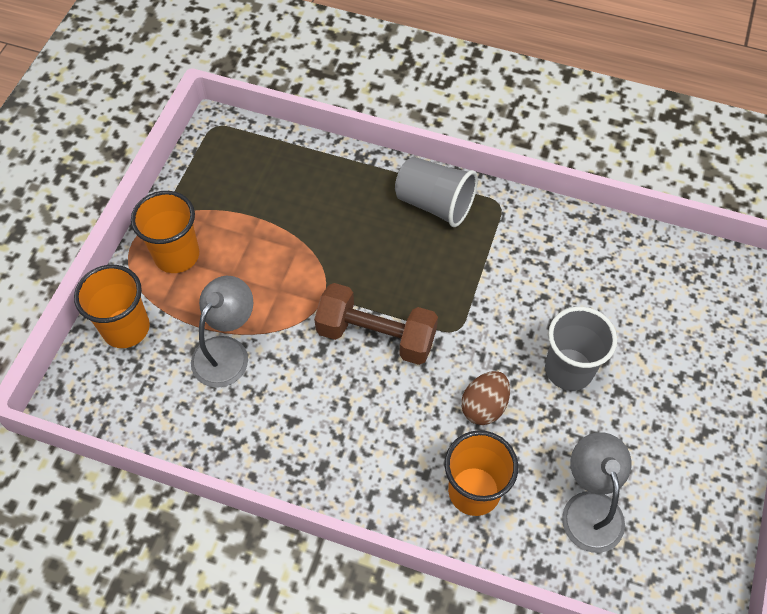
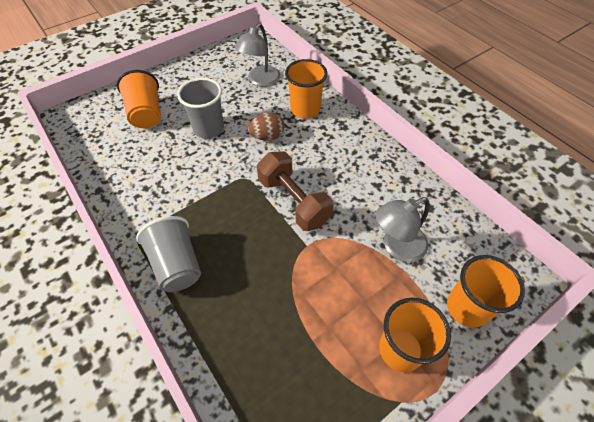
camera: 145 degrees left, 5 degrees down
none -> orange cup [117,70,161,128]

